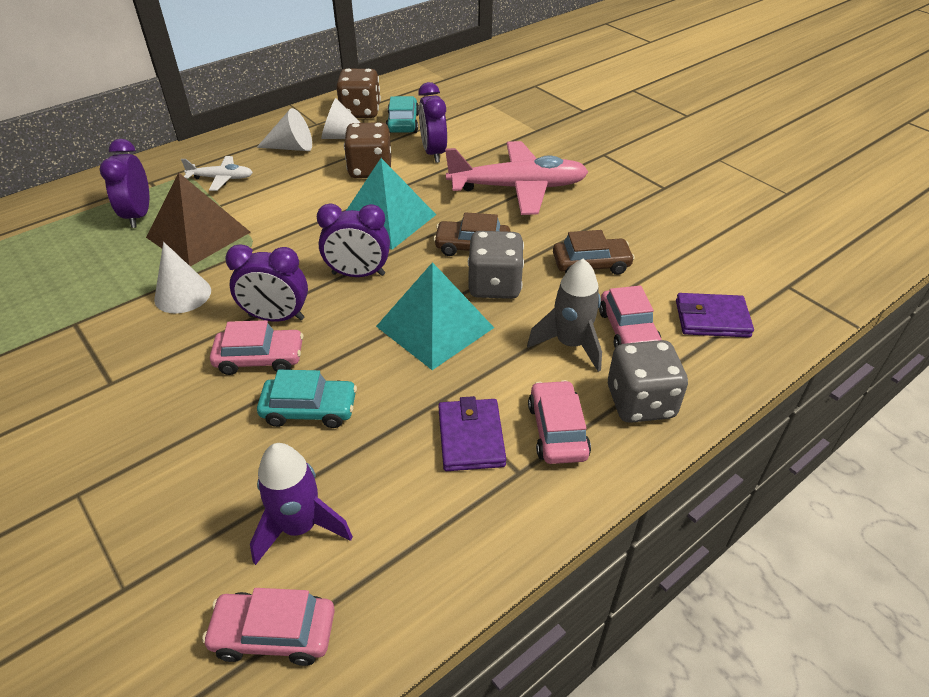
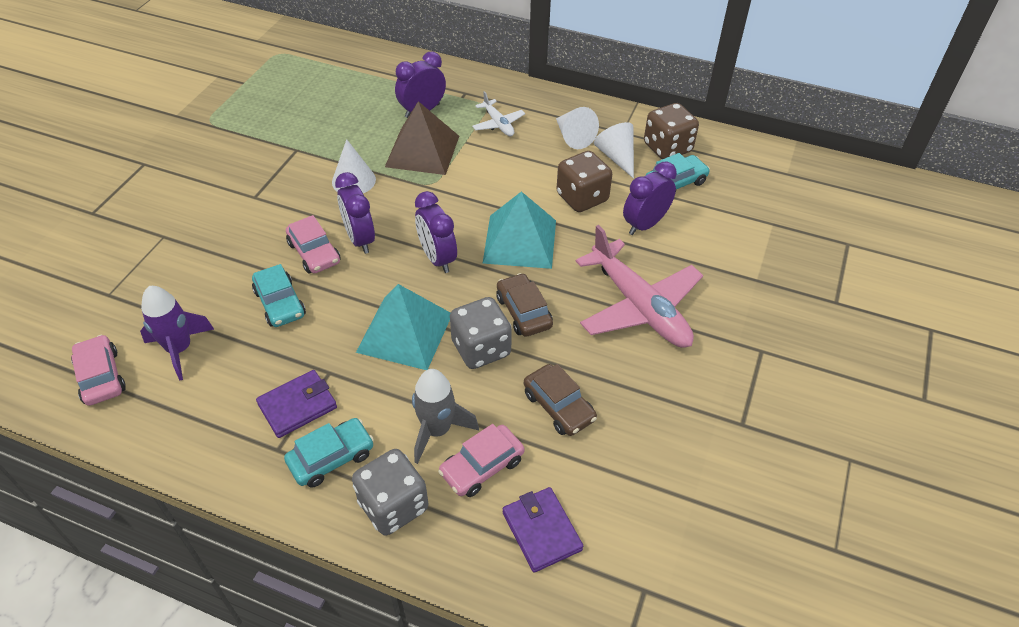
camera: 60 degrees right, 5 degrees up
pink car [528,380,591,464] -> turquoise car [284,418,374,488]

